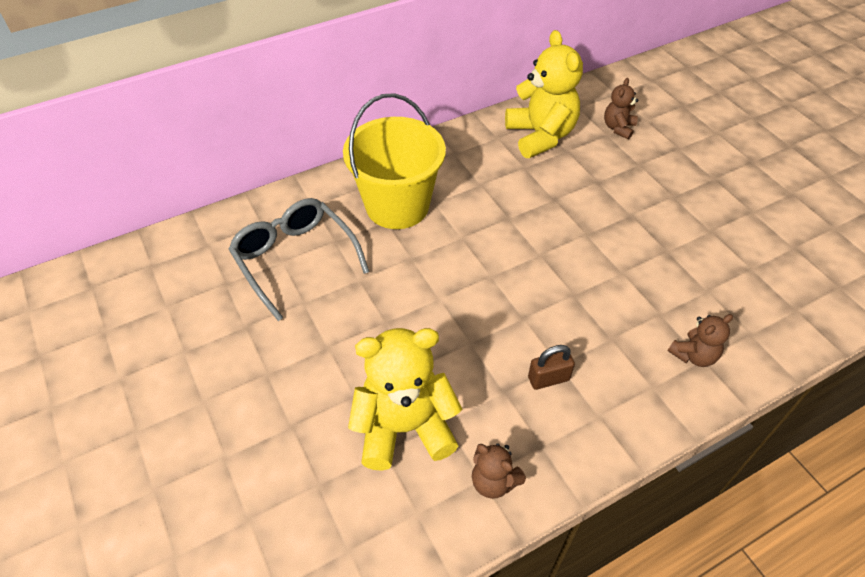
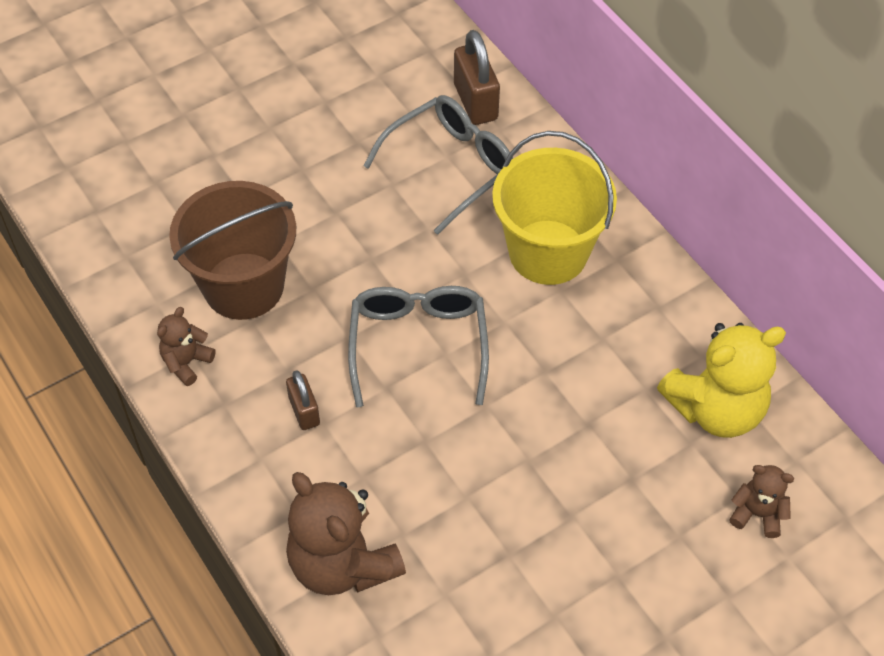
camera: 85 degrees right, 5 degrees up
yellow teddy bear [348,328,462,471] -> brown bucket [169,181,296,320]
brown teddy bear [668,314,733,367] -> brown teddy bear [286,472,406,595], size x1.99
none -> grey glasses [348,286,489,407]
none -> brown padlock [454,30,500,125]

